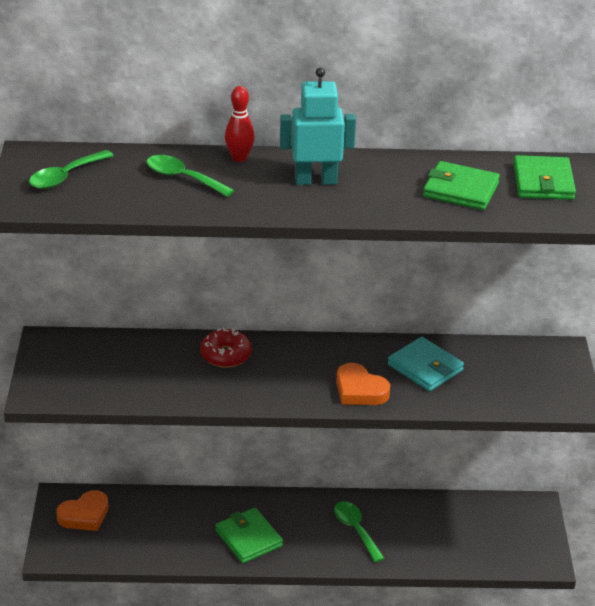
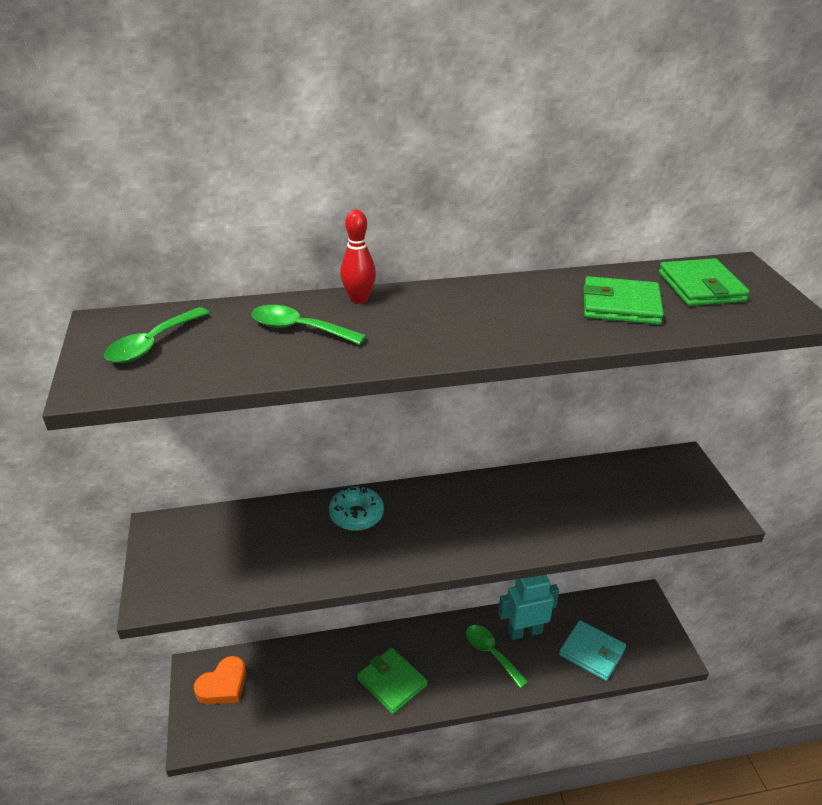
camera: 10 degrees left, 0 degrees up
red donut [200,328,252,368] -> turquoise donut [329,485,384,531]
turquoise robot [280,68,356,185] -> turquoise robot moved to [498,575,559,640]
orange heart [336,363,390,405] -> none
turquoise wallet [388,337,464,391] -> turquoise wallet moved to [559,620,626,681]

